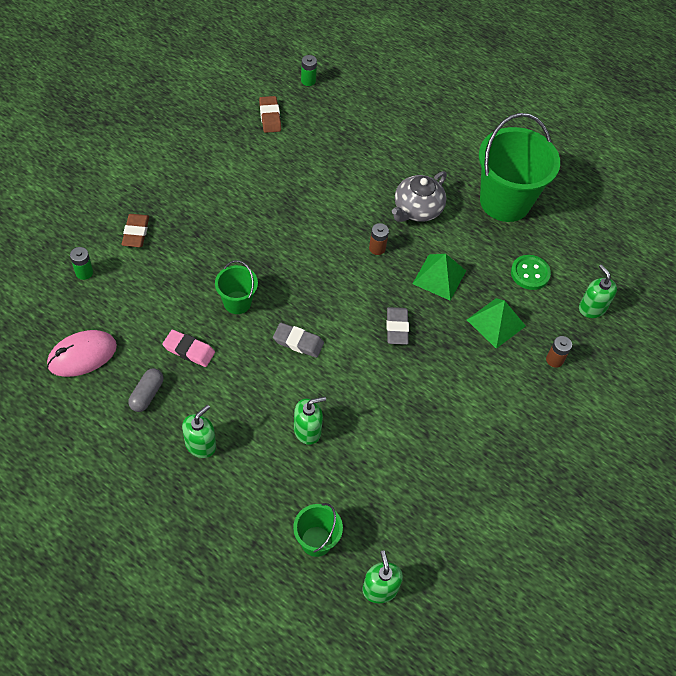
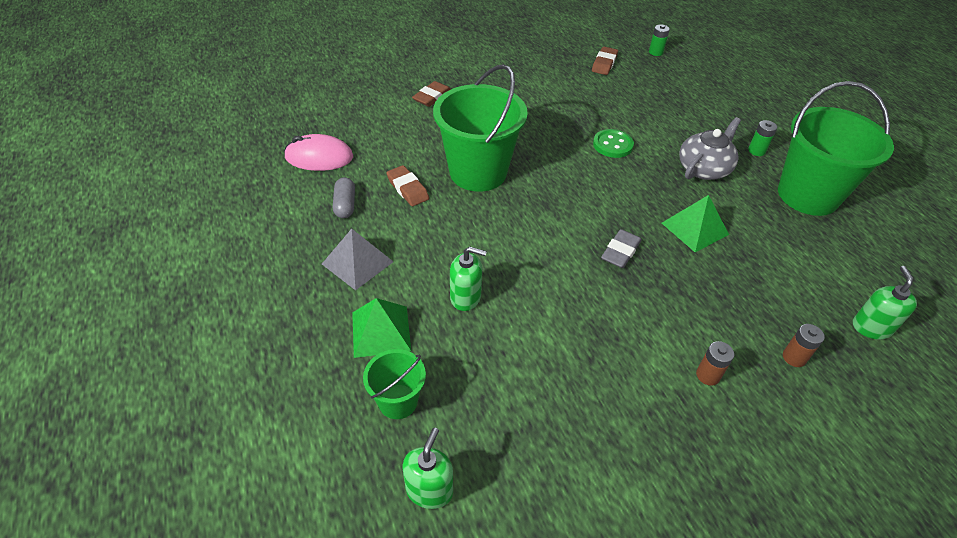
camera: 35 degrees right, 10 degrees down
green battery [70,247,93,280] -> green battery moved to [748,120,777,156]
grey capsule [128,368,163,412] -> grey capsule turned 60 degrees counterclockwise [333,177,355,218]
pink eraser [162,330,215,367] -> brown eraser [386,165,429,206]
green soap dispenser [182,405,216,458] -> grey pyramid [322,229,394,291]
green bucket [215,260,258,314] -> green bucket [433,64,528,192], size x2.03
grey eraser [273,323,324,358] -> none
brown battery [369,223,389,255] -> brown battery moved to [696,341,734,386]
grey teapot [392,171,447,222] -> grey teapot turned 150 degrees clockwise [679,117,741,180]
green pyramid [467,298,526,349] -> green pyramid moved to [352,298,411,358]
green button [511,255,551,290] -> green button moved to [593,129,634,158]

